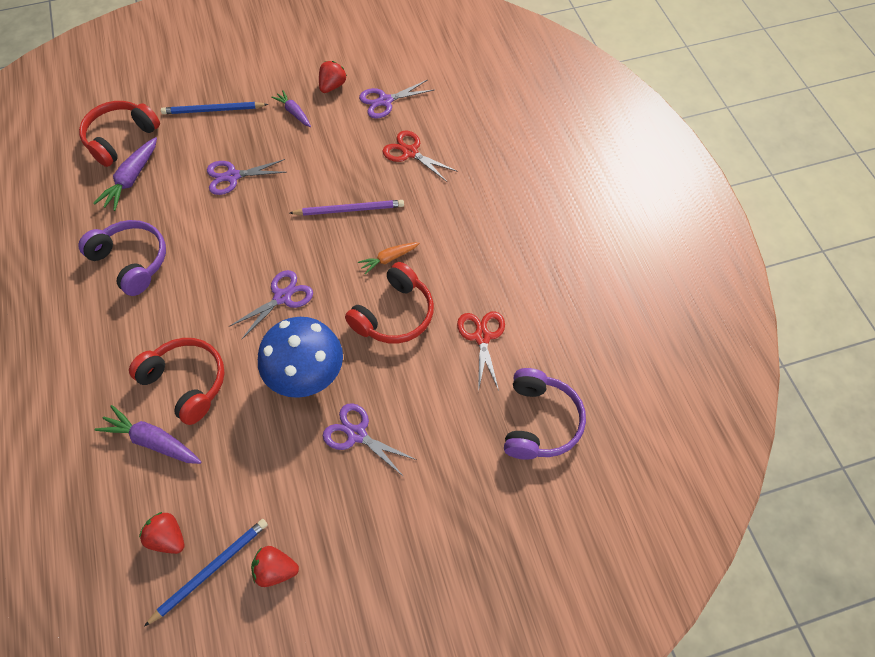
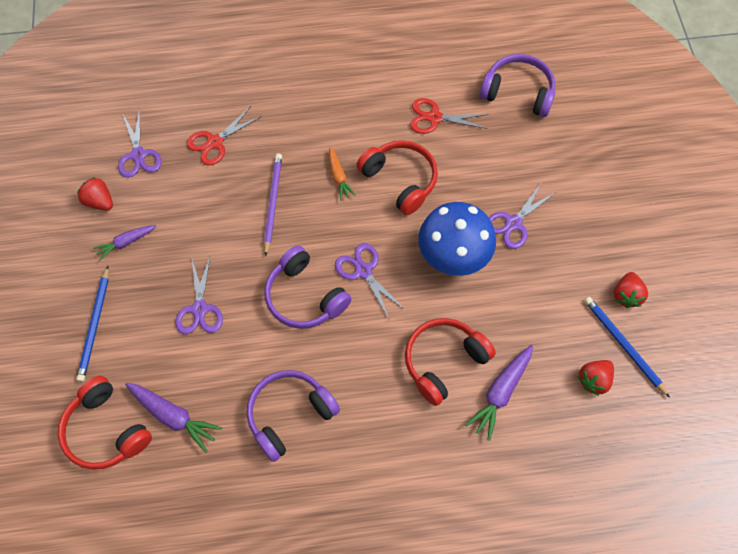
camera: 80 degrees left, 5 degrees up
none -> purple headphones [264,245,351,329]

